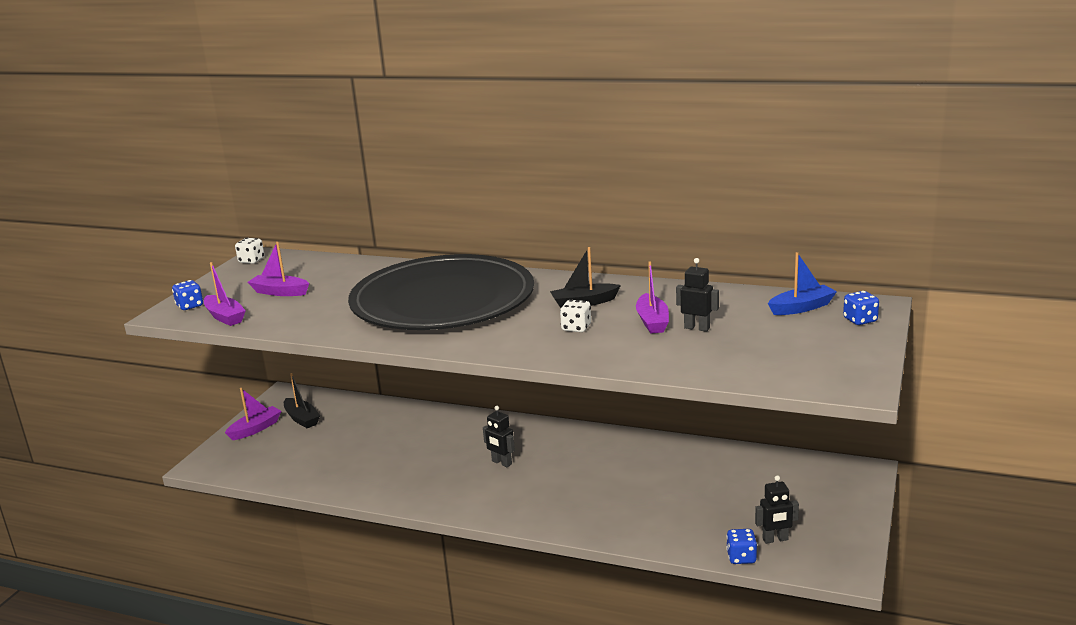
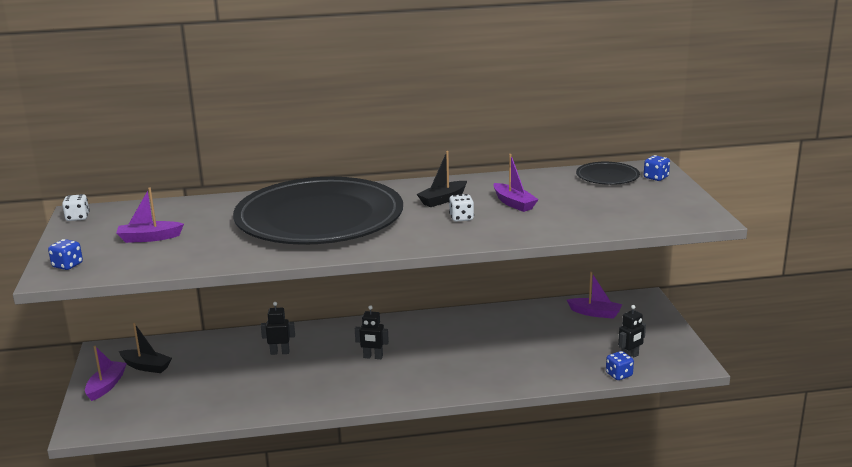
camera: 30 degrees left, 0 degrees up
purple boat [204,262,246,326] -> purple boat moved to [567,272,622,319]
black robot [676,258,719,332] -> black robot moved to [261,302,295,355]
blue boat [768,252,837,315] -> black plate [576,162,640,185]

